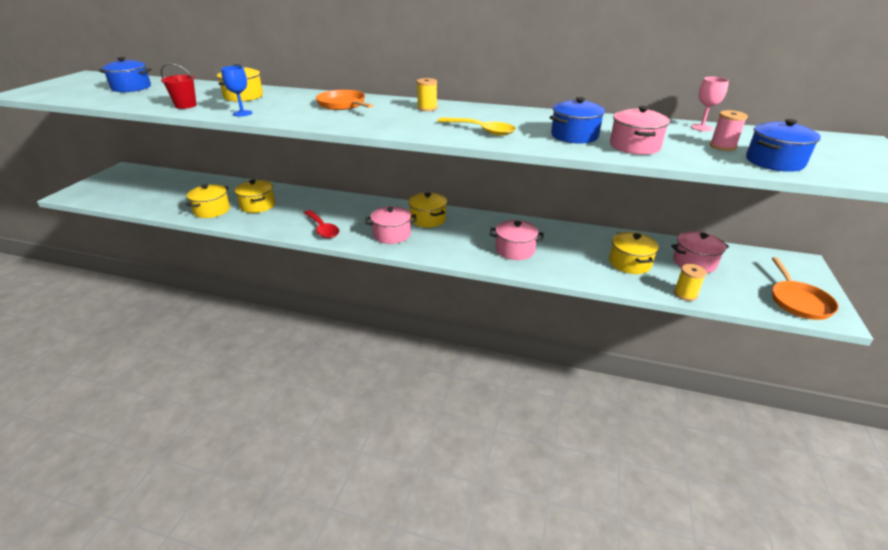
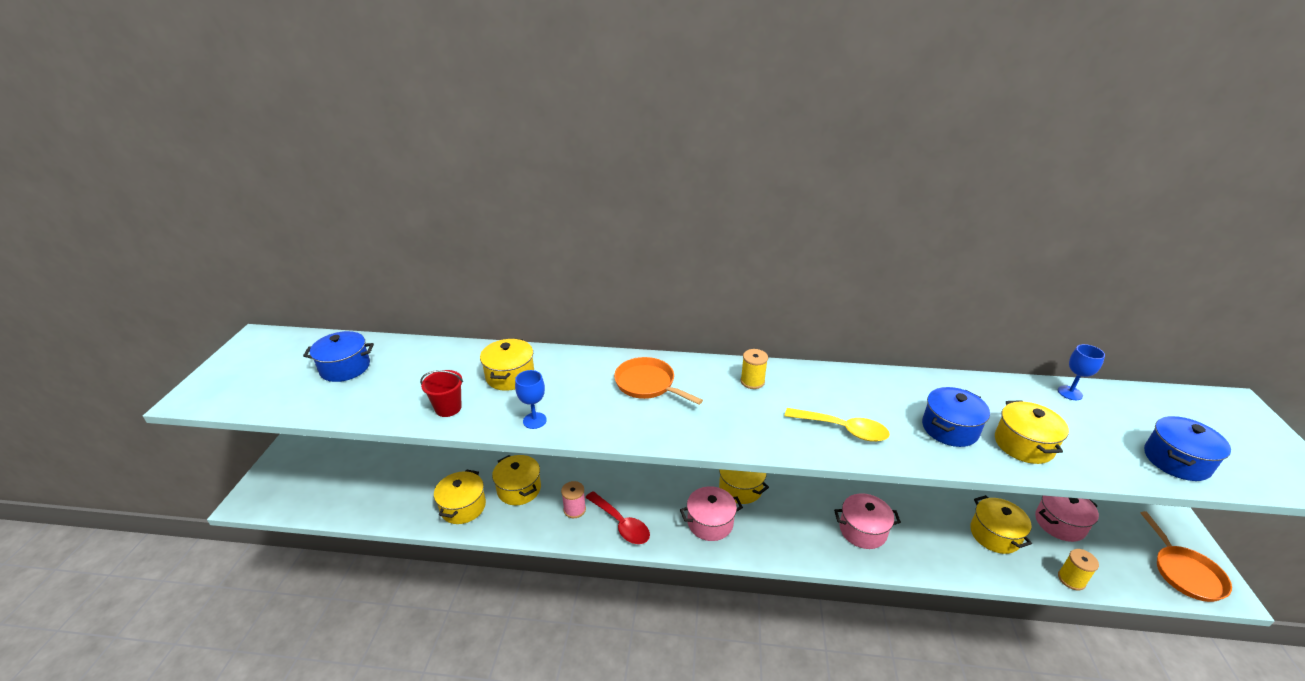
camera: 10 degrees left, 0 degrees up
pink pot [610,106,670,155] -> yellow pot [995,400,1069,464]
pink goblet [691,77,729,131] -> blue goblet [1058,344,1105,400]
pink spool [710,110,748,151] -> pink spool moved to [561,481,586,518]

